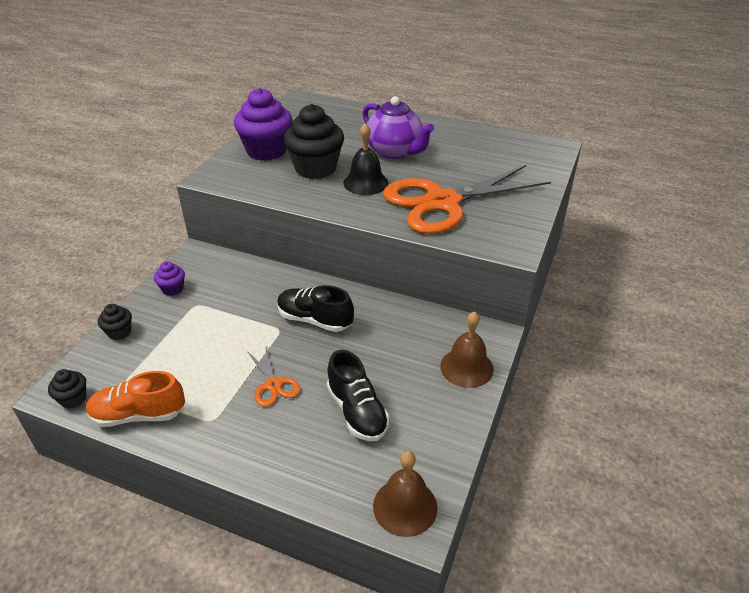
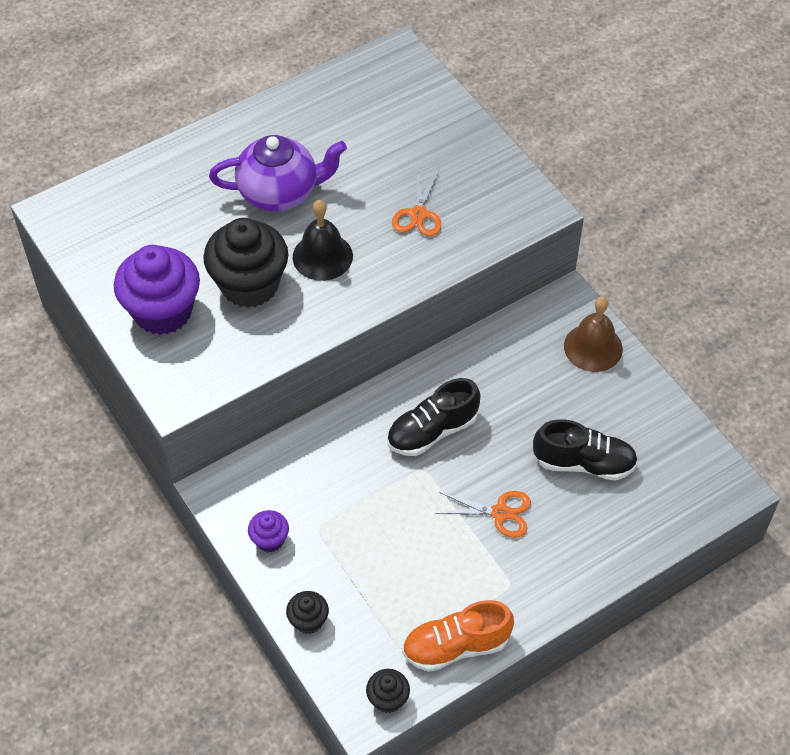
camera: 55 degrees left, 15 degrees up
orange shoe [86,371,185,427] -> orange shoe turned 45 degrees clockwise [402,600,514,672]
brown bell [373,451,438,537] -> none
orange scissors [383,165,551,234] -> orange scissors [392,170,441,236], size x0.41

